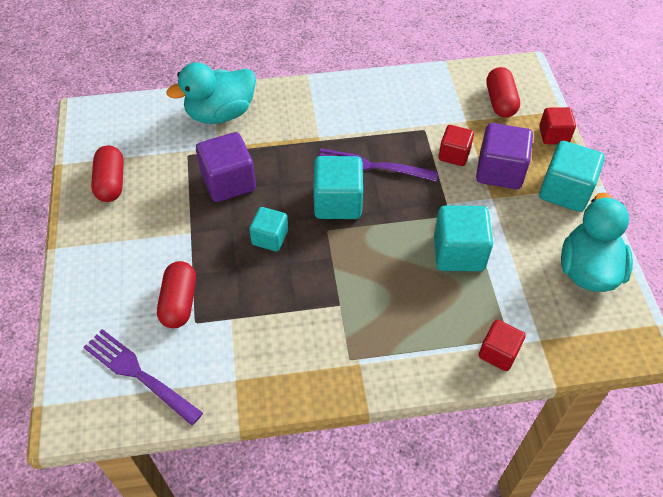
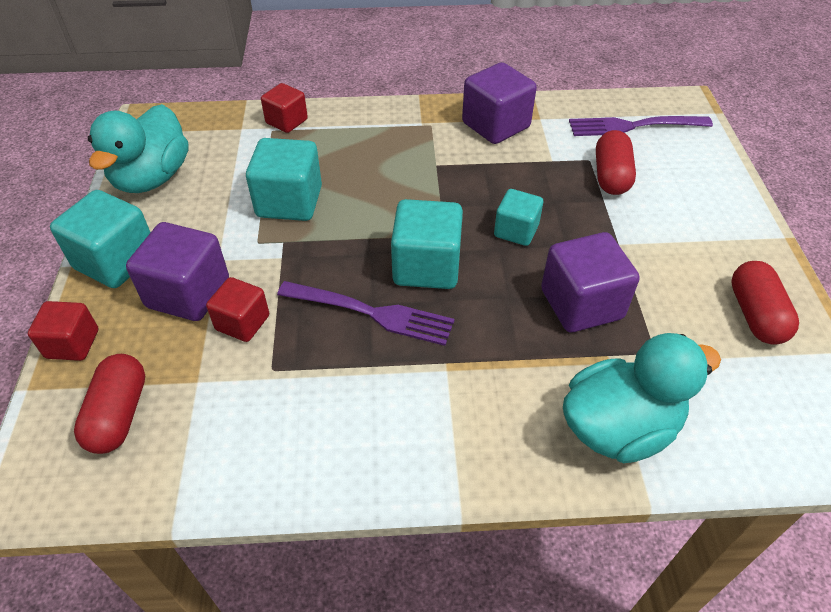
camera: 175 degrees left, 5 degrees down
purple fork [83,329,203,426] -> purple fork turned 135 degrees clockwise [569,116,713,136]
none -> purple cube [462,62,537,144]

